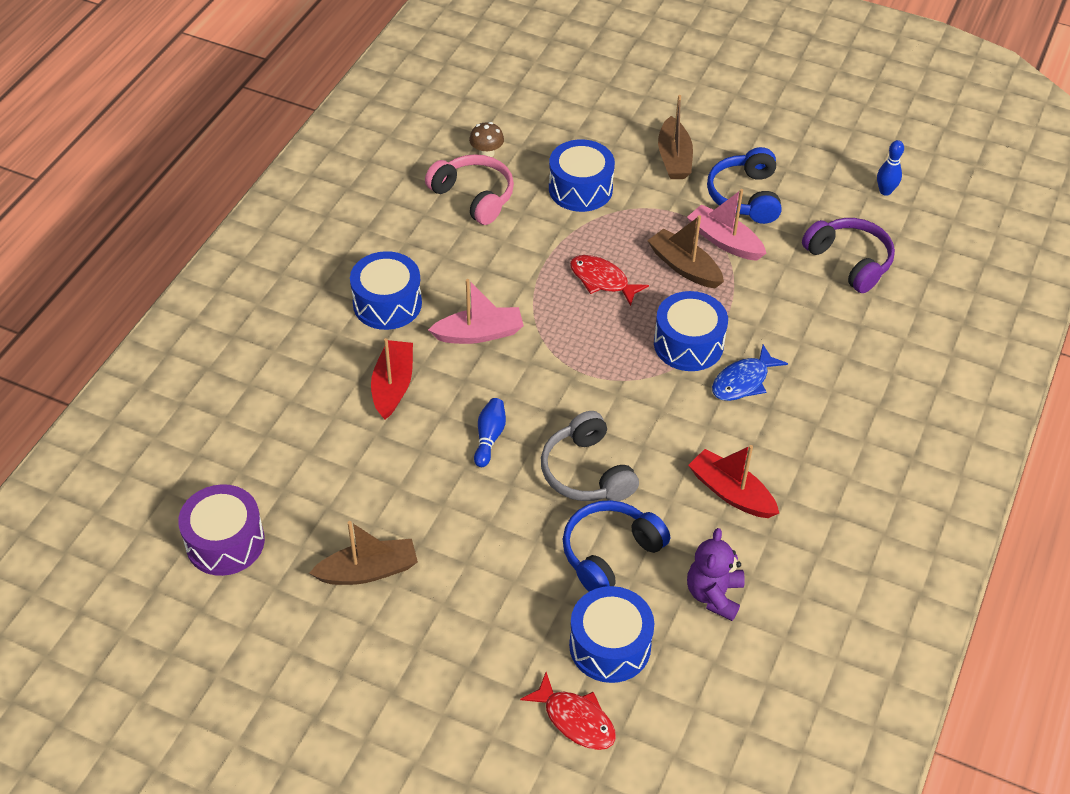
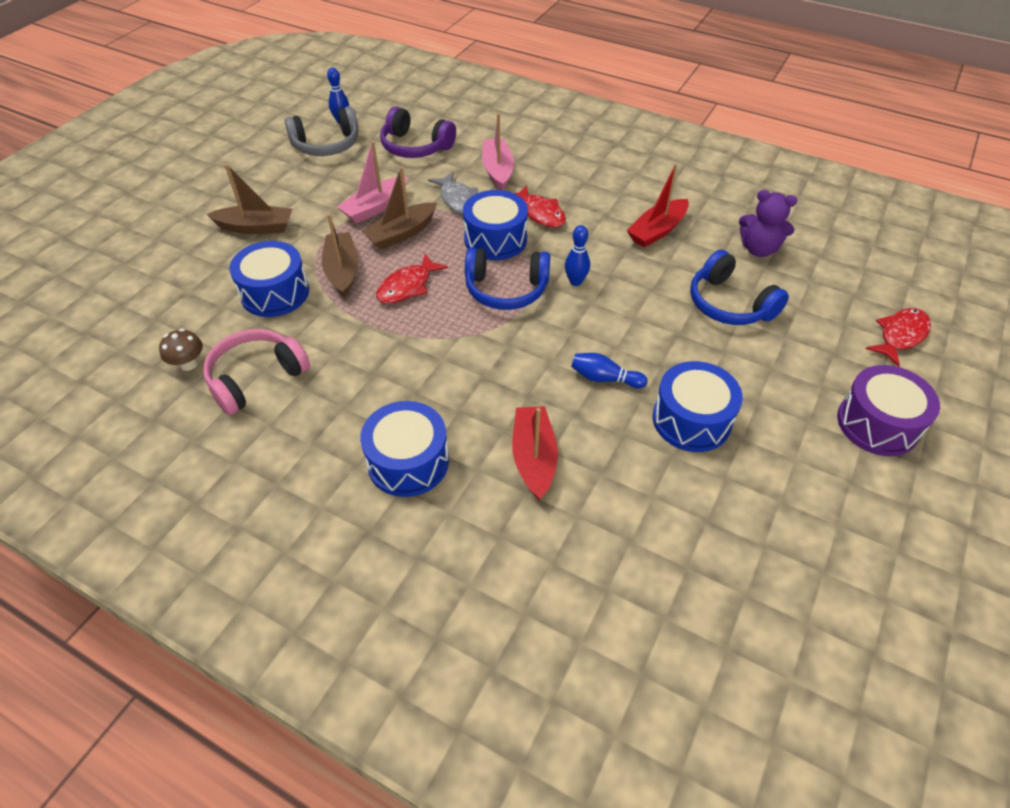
camera: 85 degrees left, 0 degrees up
purple drum [178,484,265,576] -> purple drum moved to [837,365,940,456]
brown boat [309,521,418,585] -> brown boat moved to [322,214,358,298]
red boat [371,338,413,420] -> red boat turned 75 degrees clockwise [512,406,558,500]
pink boat [428,279,524,344] -> pink boat moved to [482,113,514,190]
grey headphones [541,411,639,501] -> grey headphones moved to [285,106,358,156]
blue drum [569,586,654,683] -> blue drum moved to [653,361,743,452]
blue headphones [707,147,782,224] -> blue headphones moved to [465,247,550,310]
blue fish [712,345,788,401] -> red fish [514,185,566,228]
purple headphones [802,218,895,293] -> purple headphones turned 120 degrees counterclockwise [380,106,456,158]
none -> grey fish [428,172,478,214]
none -> blue bowling pin [565,225,590,286]

